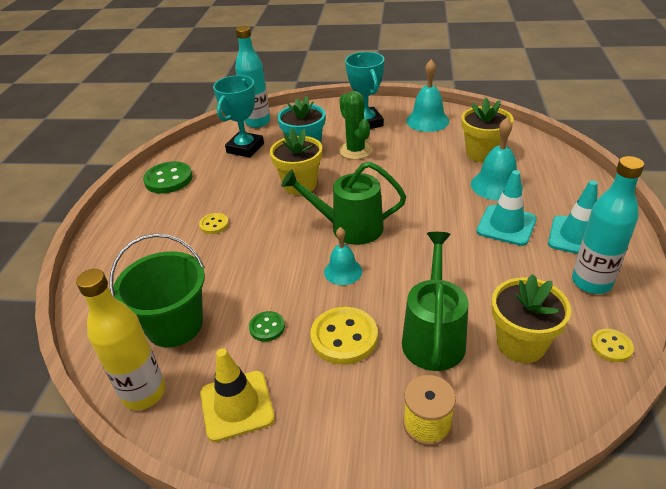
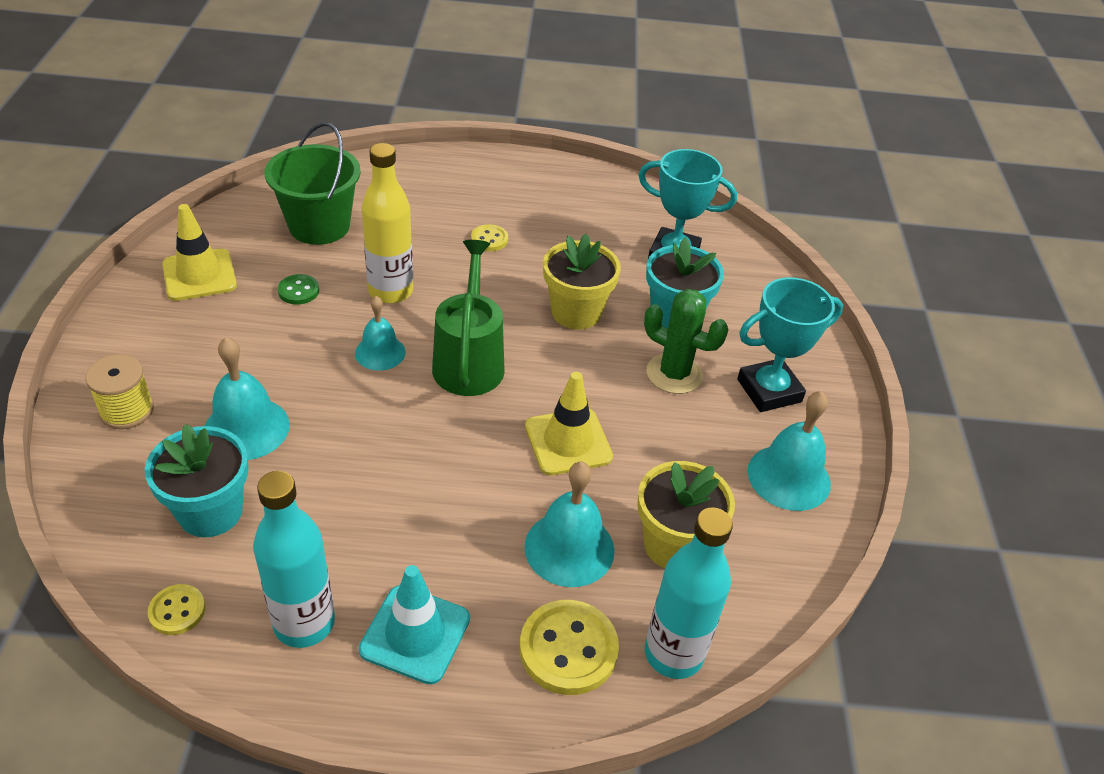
camera: 80 degrees right, 5 degrees up
yellow bottle [76,269,166,410] -> yellow bottle moved to [362,143,413,304]
green button [143,161,192,194] -> none
turquoise bottle [235,26,270,128] -> turquoise bottle moved to [645,507,733,679]
yellow button [310,307,378,365] -> yellow button moved to [520,600,619,695]
green cactus [339,91,373,160] -> green cactus turned 60 degrees clockwise [644,289,728,394]
green watering can [402,232,468,371] -> turquoise bell [205,337,290,460]
turquoise traffic cone [477,170,537,246] -> none
yellow flower pot [491,274,571,363] -> turquoise flower pot [145,424,249,537]
none -> yellow traffic cone [525,372,613,475]

